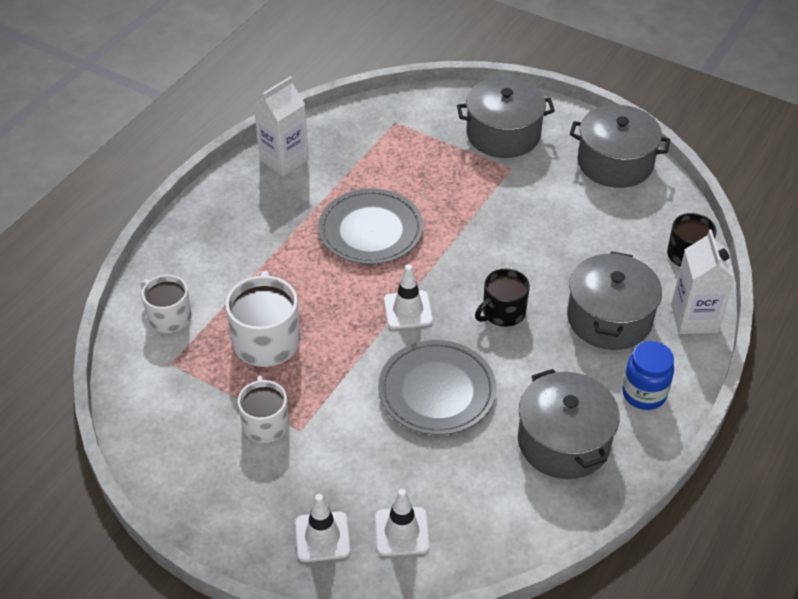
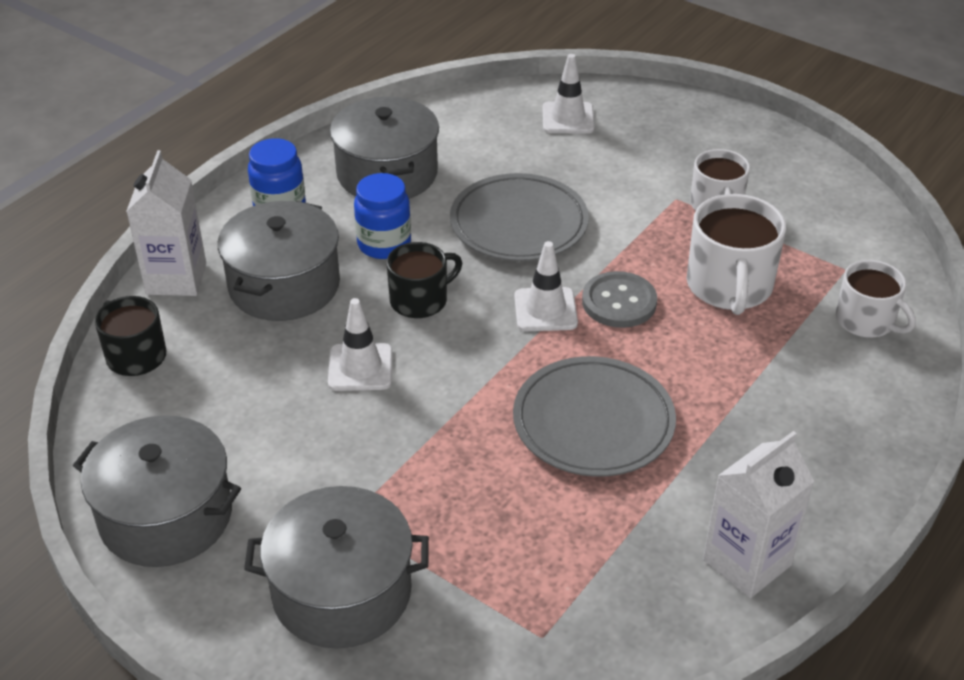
camera: 175 degrees left, 5 degrees down
white traffic cone [295,494,350,562] -> white traffic cone moved to [328,298,393,391]
none -> blue jar [354,173,411,259]
none -> grey button [582,271,657,328]

